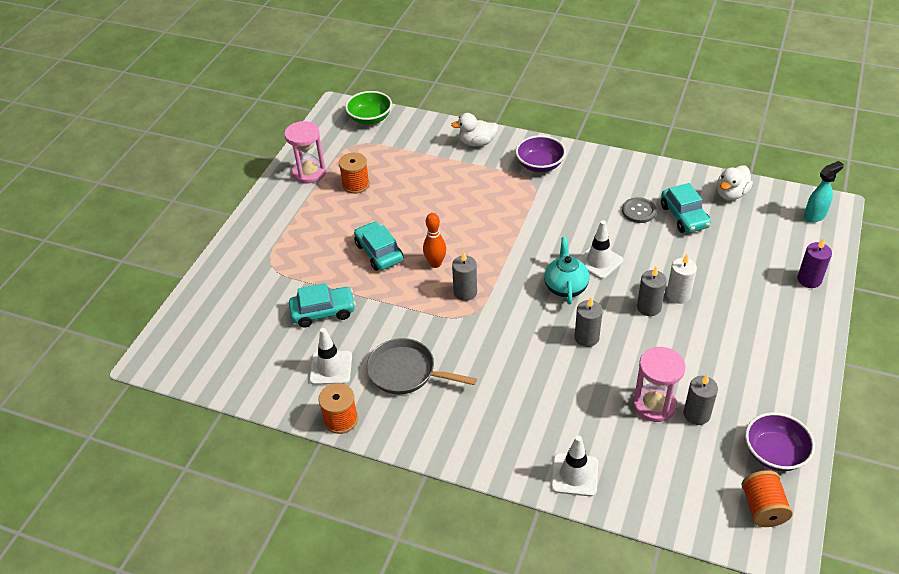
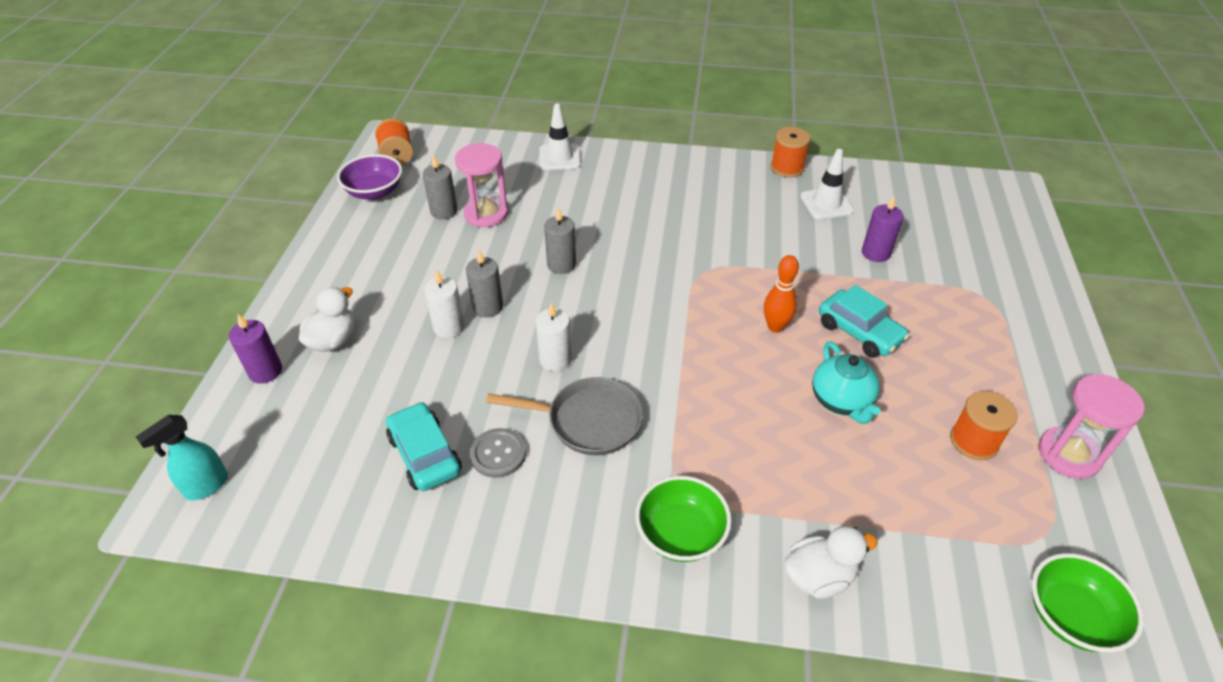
camera: 165 degrees right, 0 degrees up
turquoise car [289,283,356,327] -> purple candle [862,196,904,262]
grey pan [367,338,477,395] -> grey pan moved to [486,377,643,455]
grey candle [452,252,477,301] -> none
purple bowl [516,135,566,172] -> green bowl [635,476,732,562]
turquoise teapot [544,237,589,304] -> turquoise teapot moved to [812,342,880,424]
white traffic cone [576,220,623,279] -> white candle [536,302,572,371]
white duck [717,165,753,200] -> white duck moved to [299,287,355,352]

